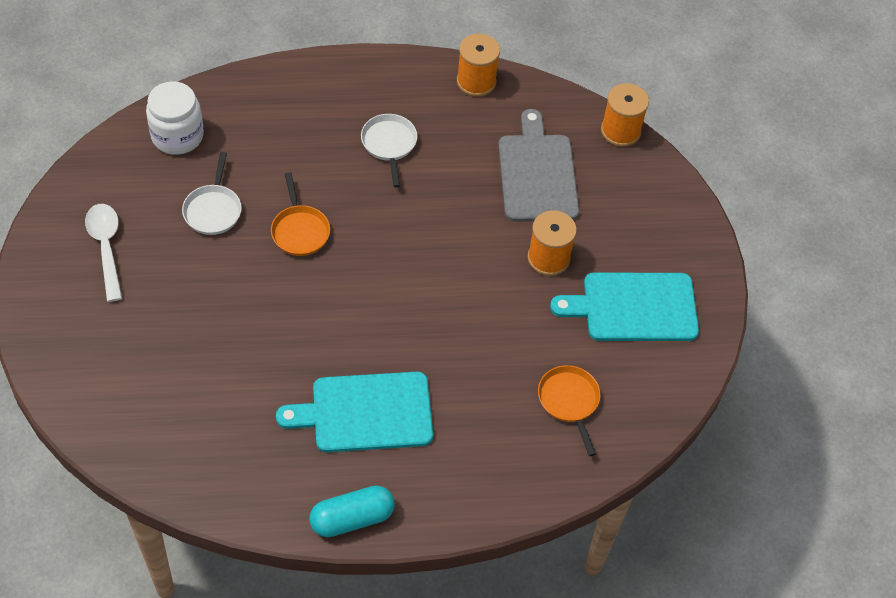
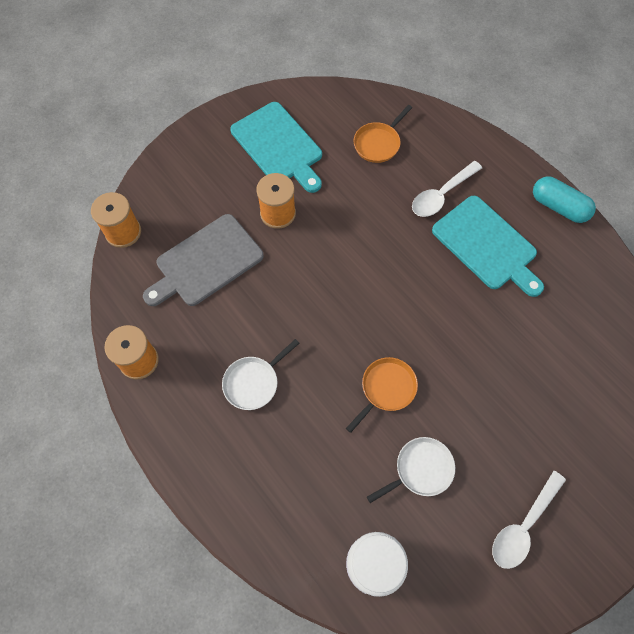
camera: 120 degrees left, 10 degrees up
none -> white spoon [412,161,482,217]

